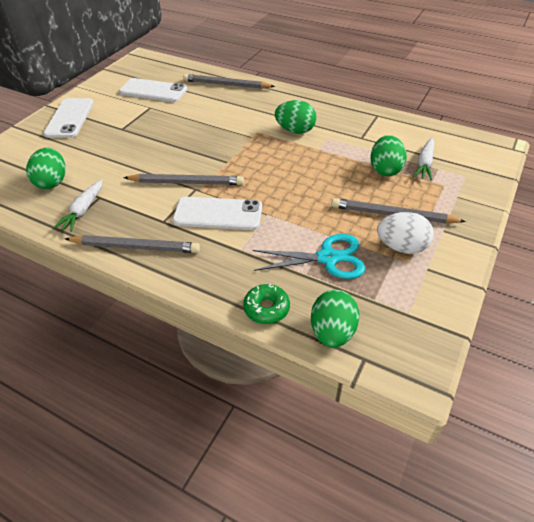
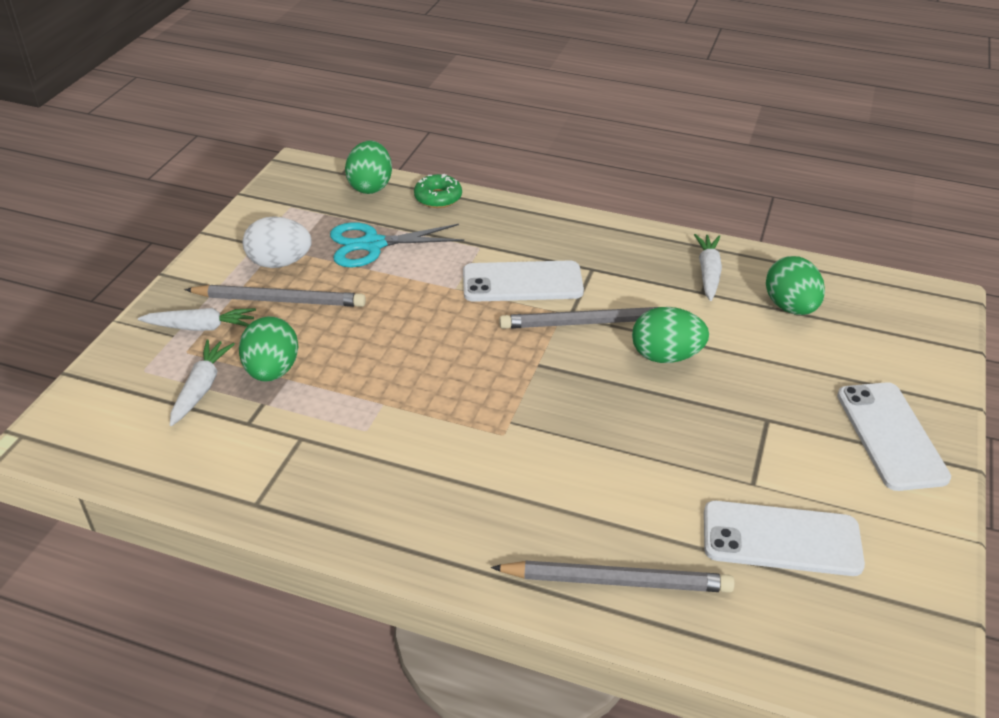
camera: 170 degrees right, 5 degrees down
grey pencil [65,235,200,253] -> none
green egg [275,100,317,134] -> green egg moved to [632,307,709,363]
none -> white carrot [138,308,256,331]

